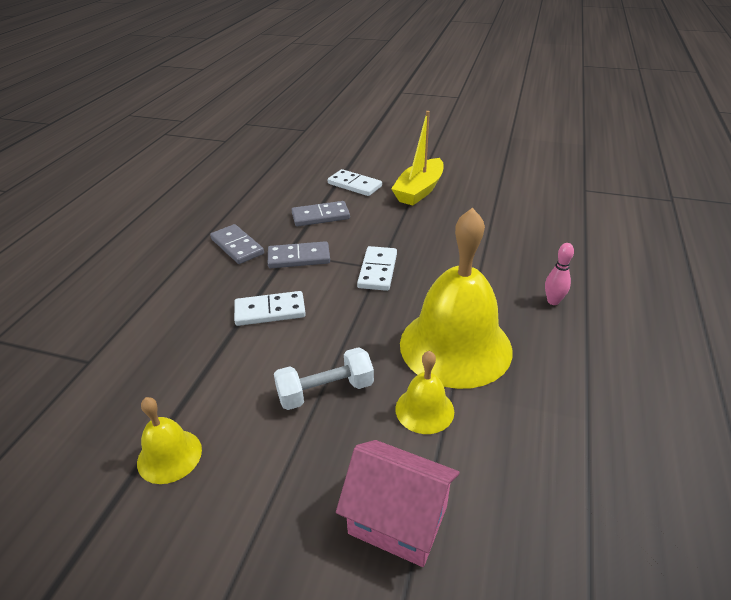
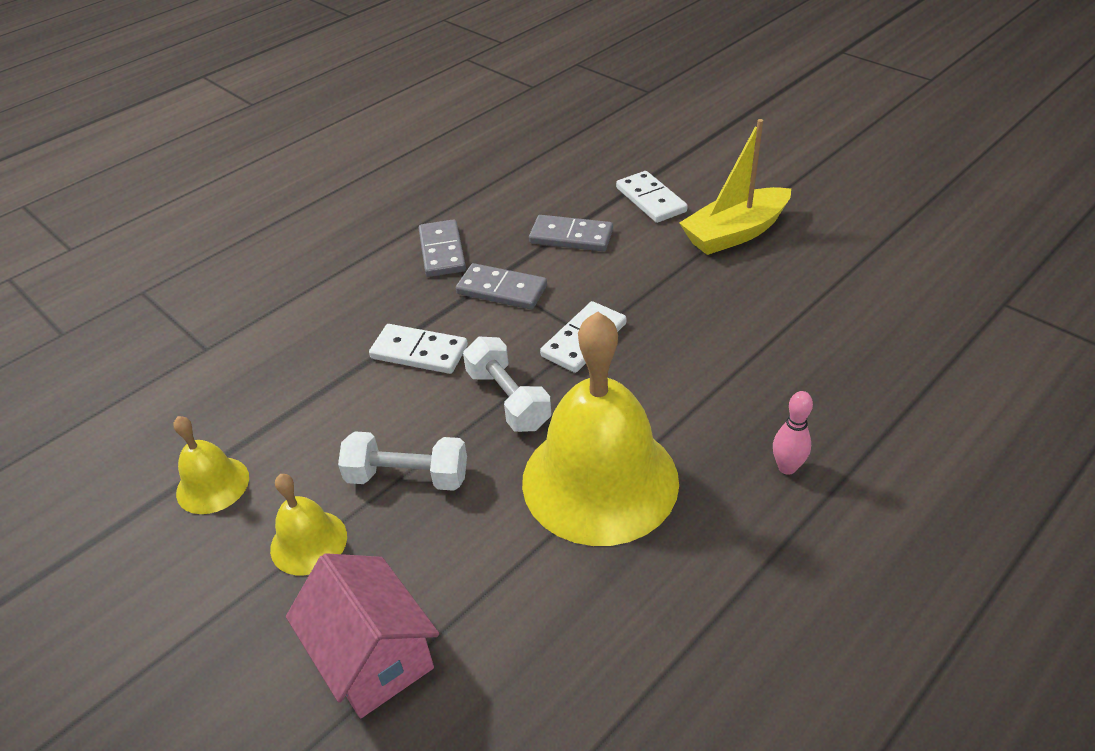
camera: 30 degrees right, 5 degrees up
yellow bell [395,351,454,434] -> yellow bell moved to [270,474,347,575]
none -> white dumbbell [463,337,551,432]

